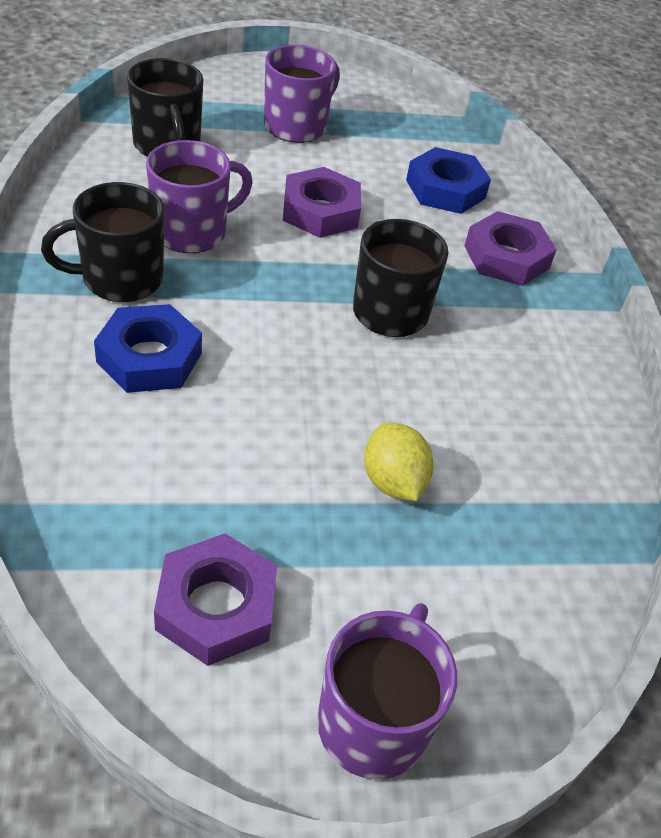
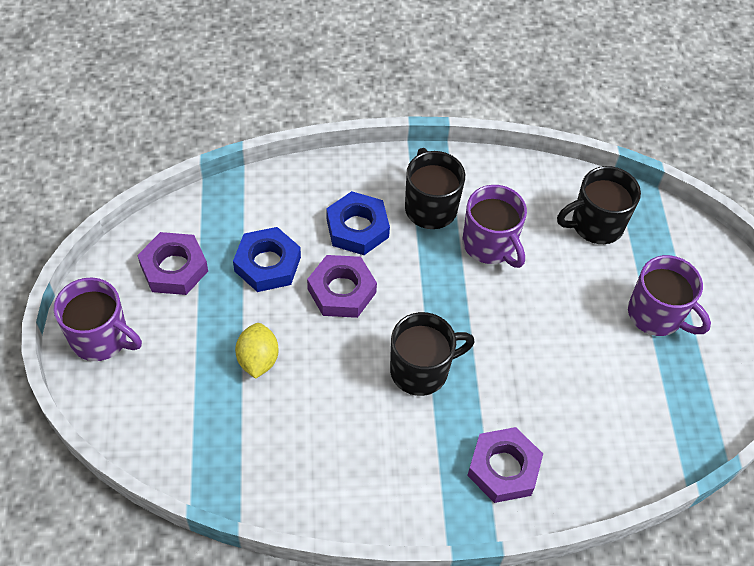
camera: 95 degrees right, 10 degrees up
purple nut [283,167,361,238] -> purple nut moved to [307,255,377,318]
yellow lemon [364,423,434,501] -> yellow lemon turned 75 degrees counterclockwise [235,323,279,379]
blue nut [406,147,491,214] -> blue nut moved to [233,227,301,292]

